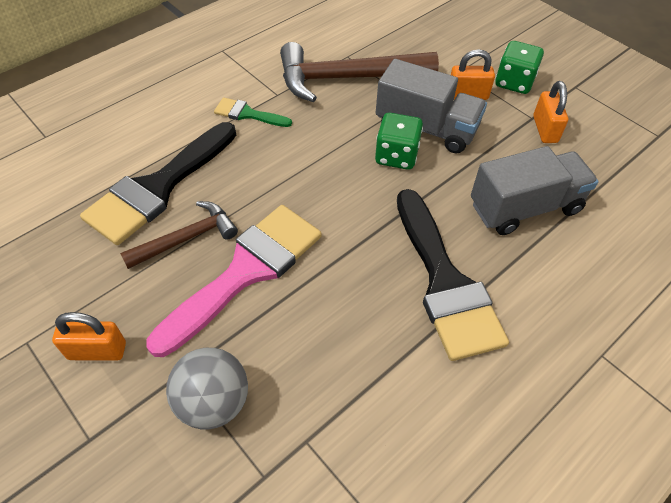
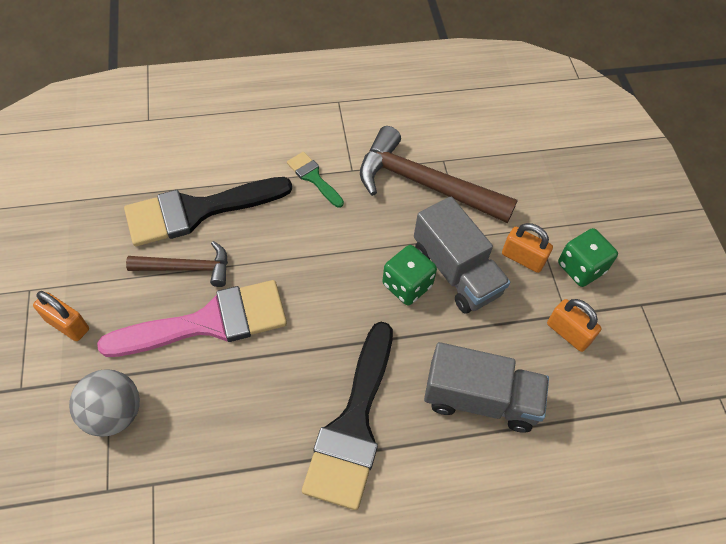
camera: 30 degrees right, 5 degrees up
orange padlock [533,81,568,143] -> orange padlock turned 75 degrees counterclockwise [547,299,601,352]

